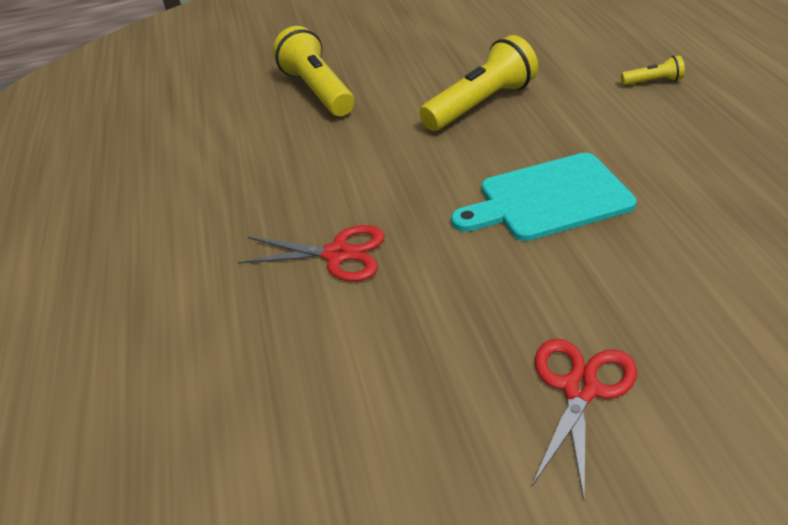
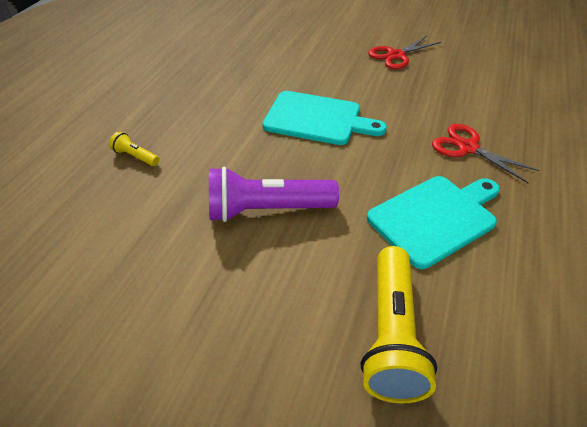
camera: 150 degrees left, 5 degrees up
yellow flashlight [419,35,538,131] -> purple flashlight [209,166,339,222]
none -> turquoise cutting board [367,176,500,269]

